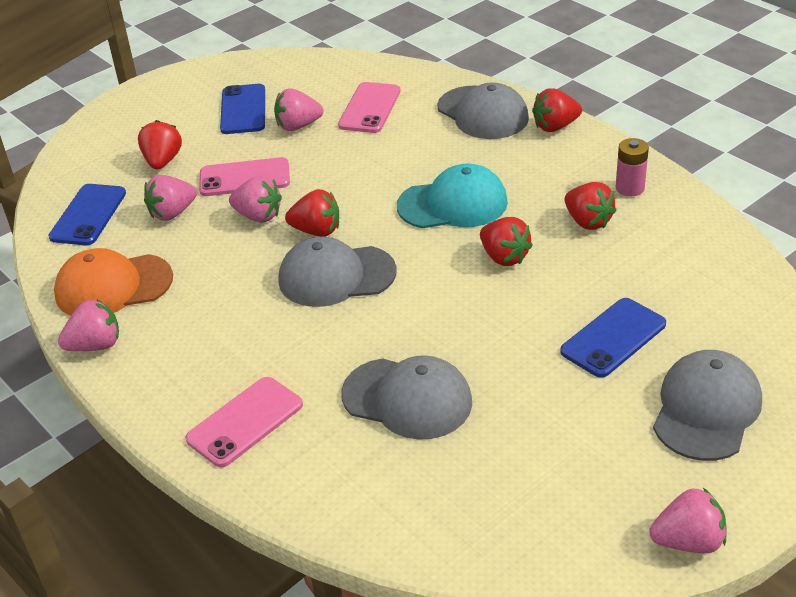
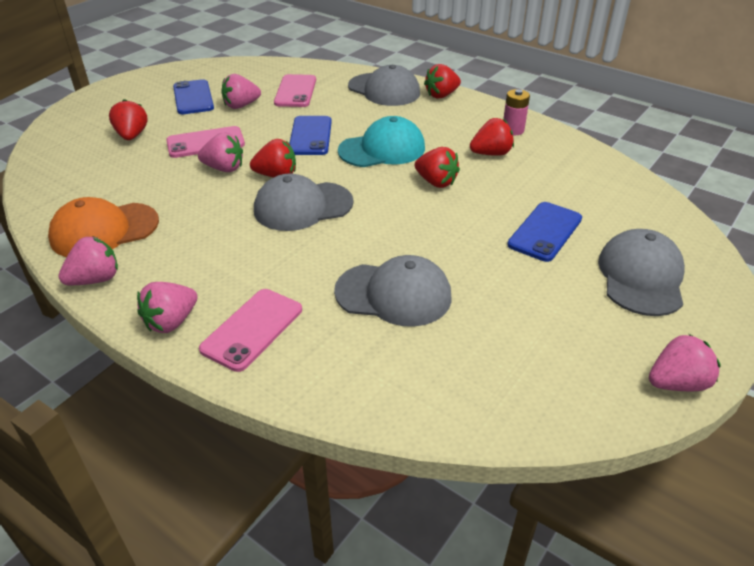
camera: 15 degrees left, 0 degrees up
blue phone [48,184,126,245] -> blue phone moved to [289,116,332,155]
pink strawberry [144,175,197,221] -> pink strawberry moved to [137,282,198,333]
red strawberry [565,182,617,230] -> red strawberry turned 60 degrees counterclockwise [470,118,514,156]

